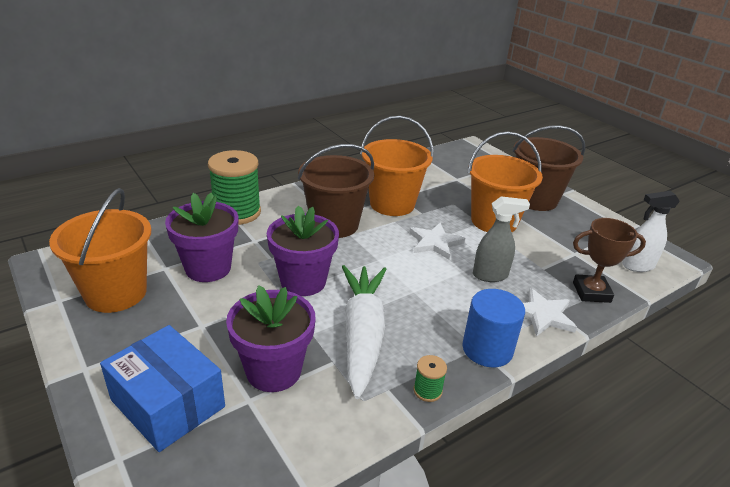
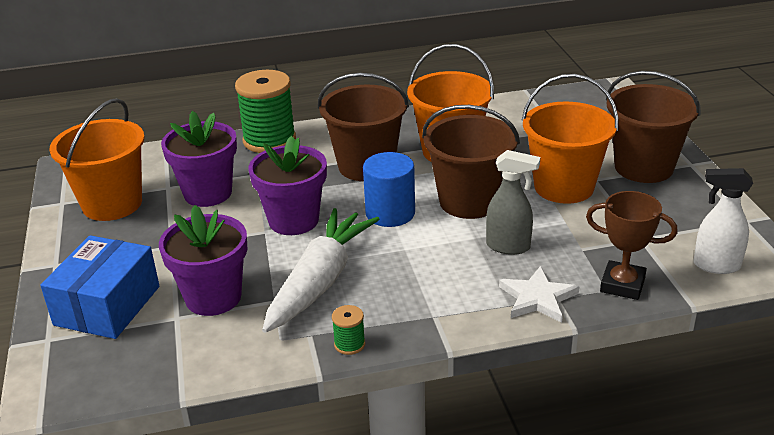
camera: 25 degrees right, 0 degrees up
blue box [100,325,225,452] -> blue box turned 45 degrees clockwise [40,235,159,339]
white star [409,223,465,259] -> brown bucket [422,105,520,219]
blue cylinder [462,289,525,367] -> blue cylinder moved to [363,152,415,227]

